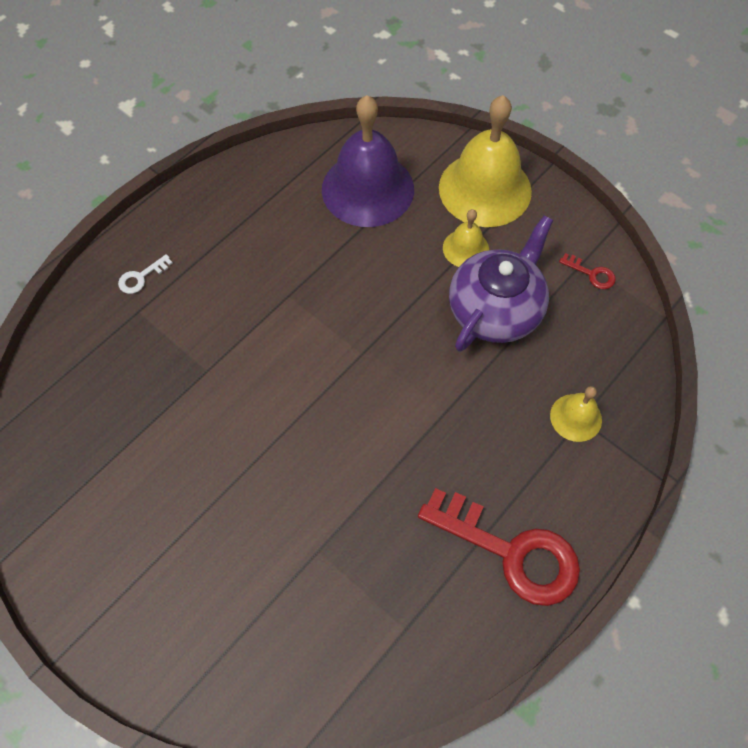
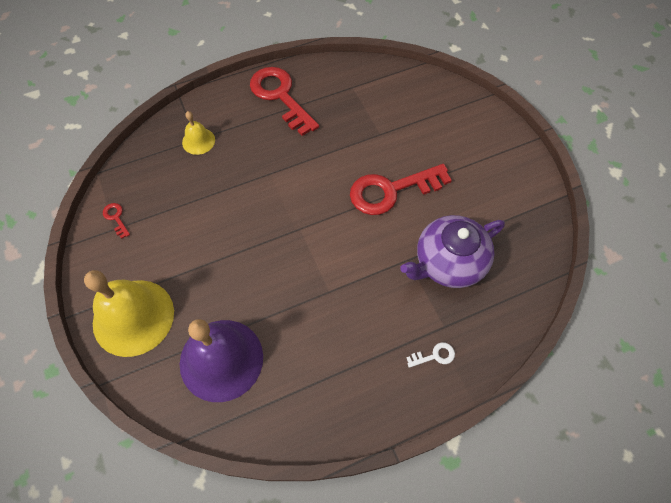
camera: 155 degrees left, 0 degrees up
yellow bell [443,209,489,267] -> none
purple teapot [449,215,553,352] -> purple teapot moved to [400,215,505,288]
none -> red key [350,164,452,215]

